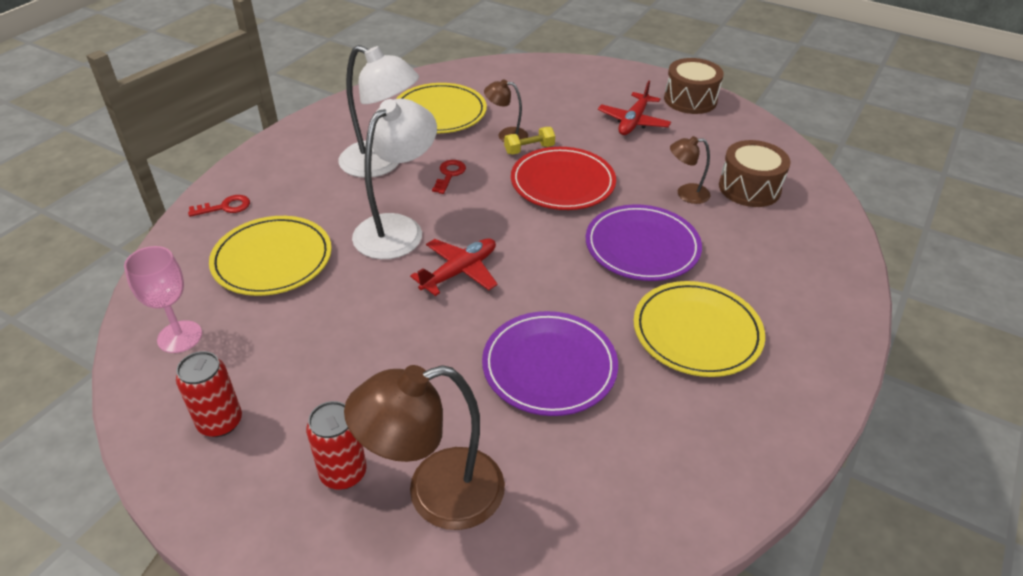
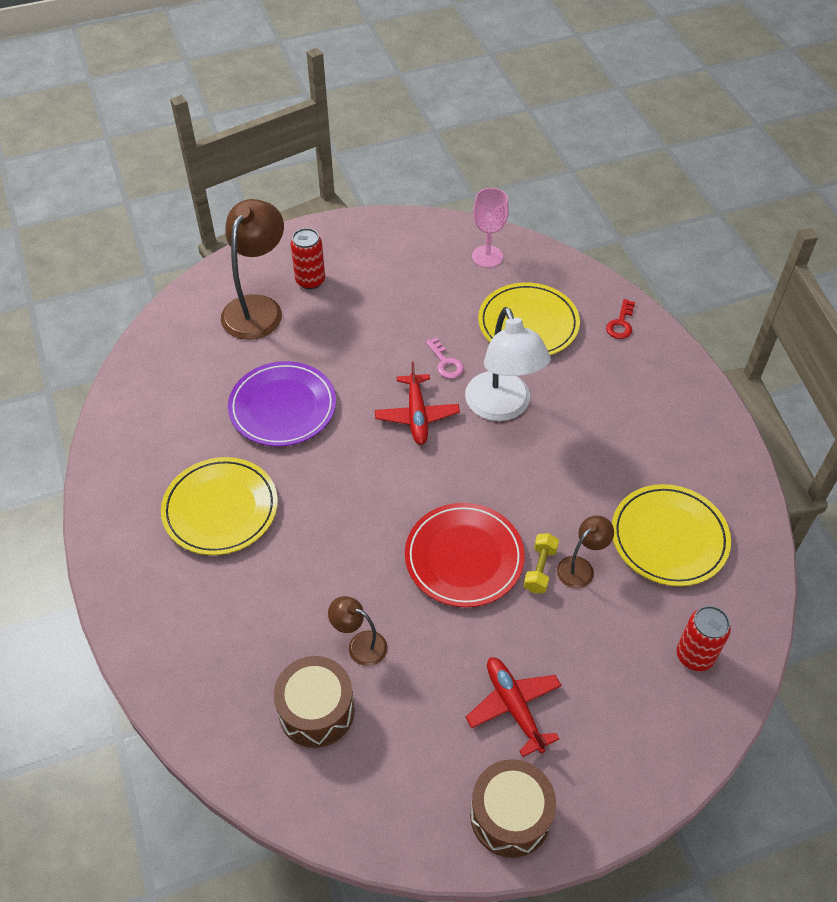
camera: 130 degrees right, 10 degrees up
red can [176,351,242,437] -> red can moved to [677,606,731,671]
white lamp [338,45,419,178] -> none
red key [432,160,466,194] -> none
purple plate [586,204,702,281] -> none
brown lamp [670,136,710,204] -> brown lamp turned 105 degrees counterclockwise [328,596,387,666]
none -> pink key [426,337,464,379]

